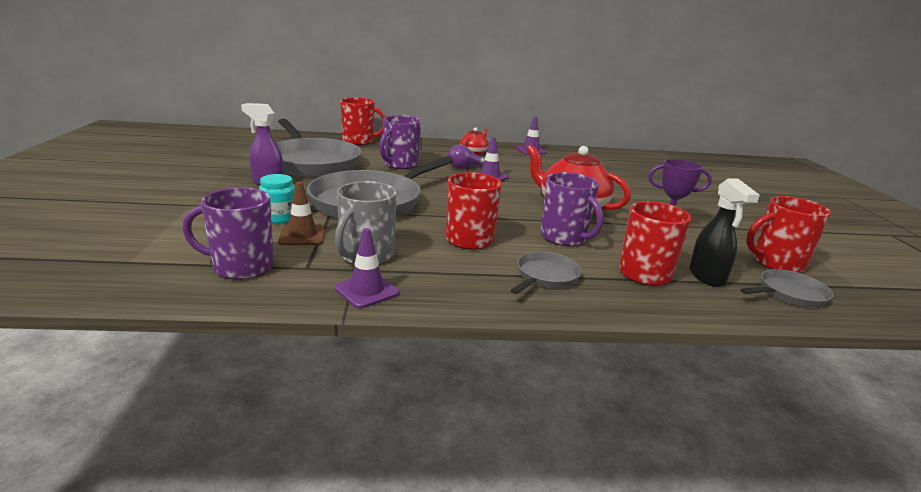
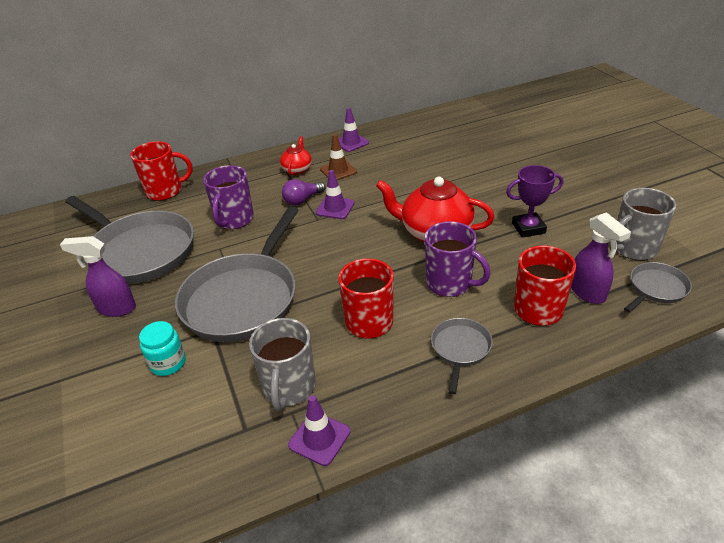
camera: 15 degrees left, 15 degrees up
purple mug [183,187,274,280] -> none
brown traffic cone [278,181,325,245] -> brown traffic cone moved to [320,134,357,180]
black spray bottle [689,178,760,287] -> purple spray bottle [571,212,631,304]
red mug [746,196,831,273] -> grey mug [610,188,676,260]

